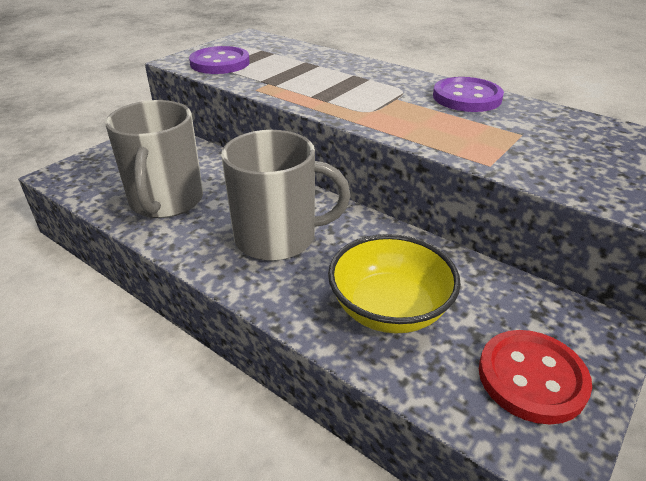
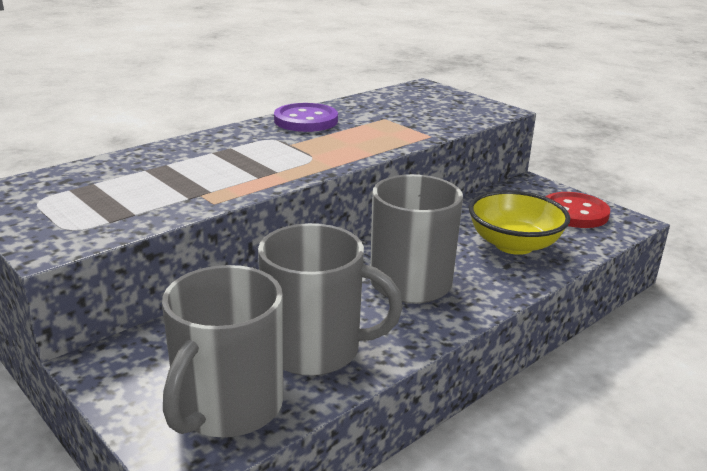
camera: 80 degrees left, 10 degrees down
purple button [189,46,250,74] -> none
none -> grey mug [162,265,283,438]

